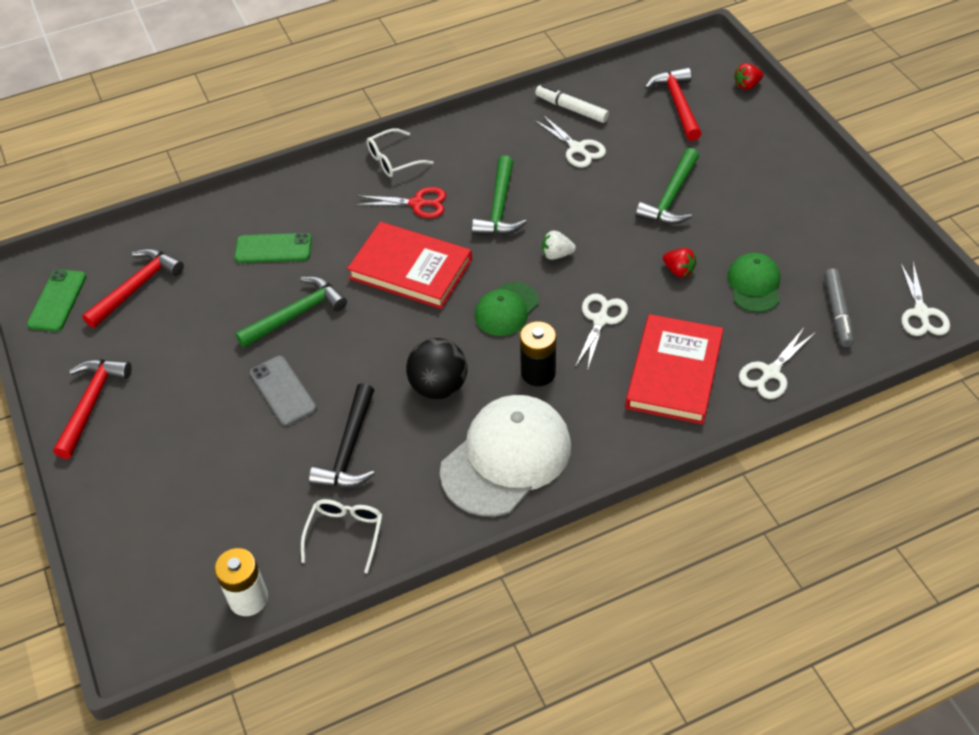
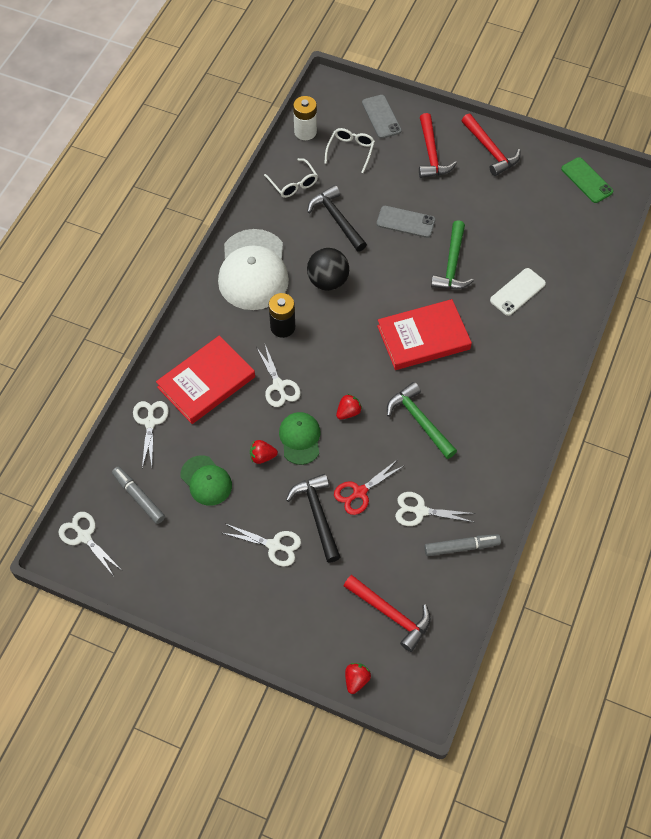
camera: 135 degrees right, 10 degrees up
red hammer [82,248,184,328] -> red hammer moved to [419,113,457,178]
green phone [235,233,312,263] -> white phone [490,268,546,316]
red scissors [356,187,446,218] -> red scissors moved to [334,459,405,515]
white glasses [367,128,434,177] -> white glasses moved to [324,128,375,173]
green cap [475,282,539,336] -> green cap moved to [279,412,321,465]
white marker [535,85,609,123] -> grey marker [424,534,501,556]
white strawberry [542,230,576,260] -> red strawberry [336,394,362,420]
red book [626,314,723,424] -> red book turned 75 degrees clockwise [156,335,255,424]
green hammer [636,148,699,224] -> black hammer [286,474,340,562]
none -> white scissors [223,524,301,567]
none -> grey phone [362,95,402,139]

